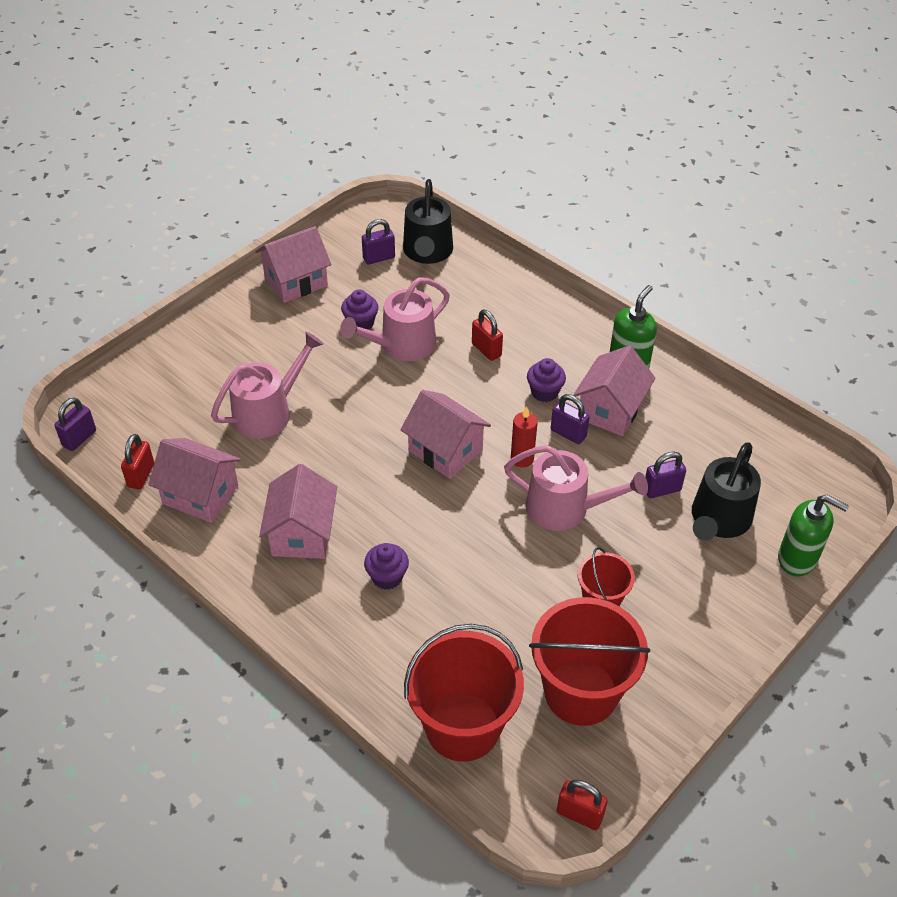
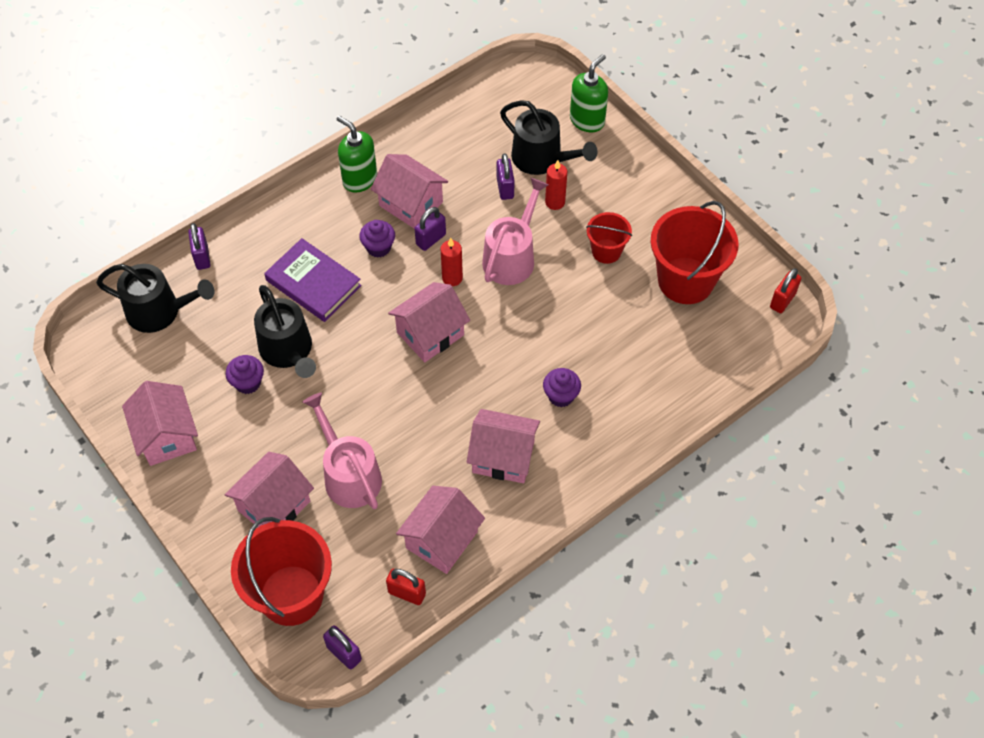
camera: 80 degrees left, 10 degrees up
pink watering can [340,277,450,361] -> black watering can [254,285,316,378]
purple padlock [362,219,395,264] -> purple padlock moved to [188,223,211,270]
red bucket [404,624,524,762] -> red bucket moved to [231,517,332,626]
red padlock [472,309,503,361] -> purple book [264,238,362,322]
none -> pink house [225,452,314,527]
none -> red candle [545,160,567,210]

